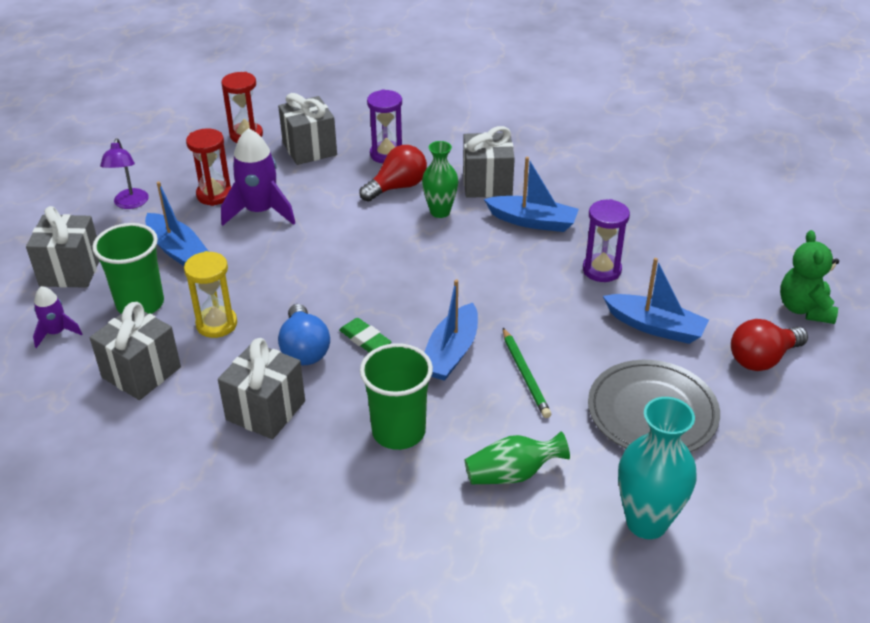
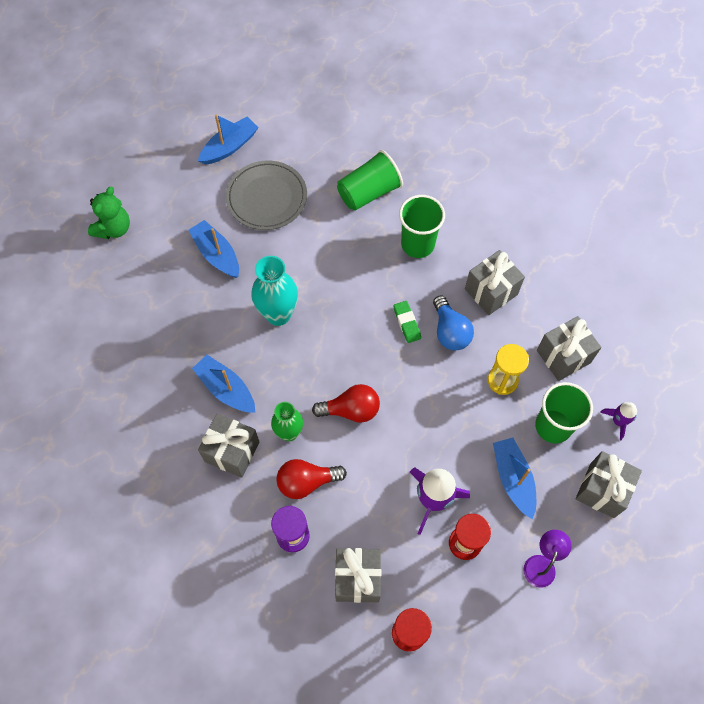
camera: 155 degrees left, 25 degrees up
blue light bulb [278,304,330,365] -> blue light bulb turned 150 degrees clockwise [433,295,474,350]
blue boat [425,279,478,381] -> blue boat moved to [198,114,259,165]
green vase [465,431,570,484] -> green cup [337,150,403,211]
green pencil [503,328,551,418] -> none
purple hourglass [583,199,630,282] -> none
turquoise vase [618,397,696,539] -> turquoise vase moved to [251,256,298,326]
red light bulb [731,319,808,371] -> red light bulb moved to [312,384,380,423]

